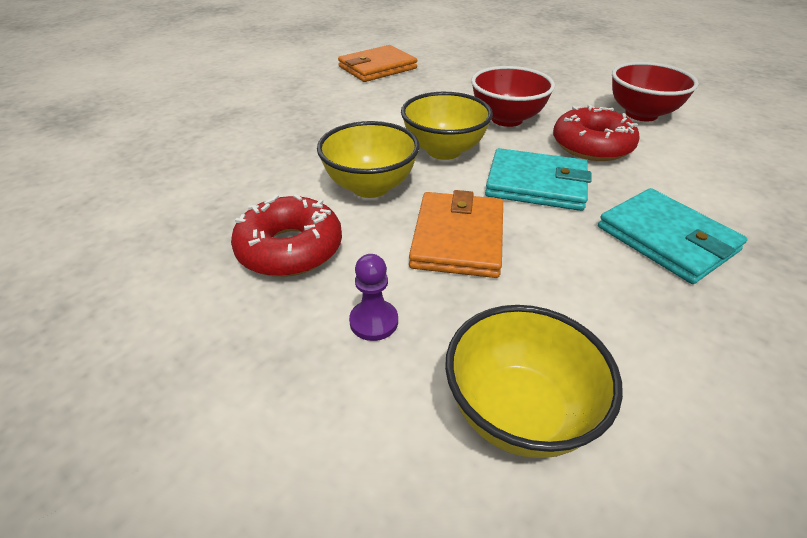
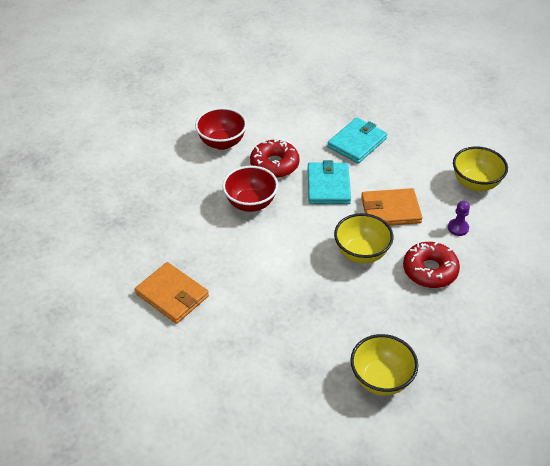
camera: 105 degrees left, 5 degrees up
yellow bowl [401,92,493,160] -> yellow bowl moved to [350,334,418,396]

